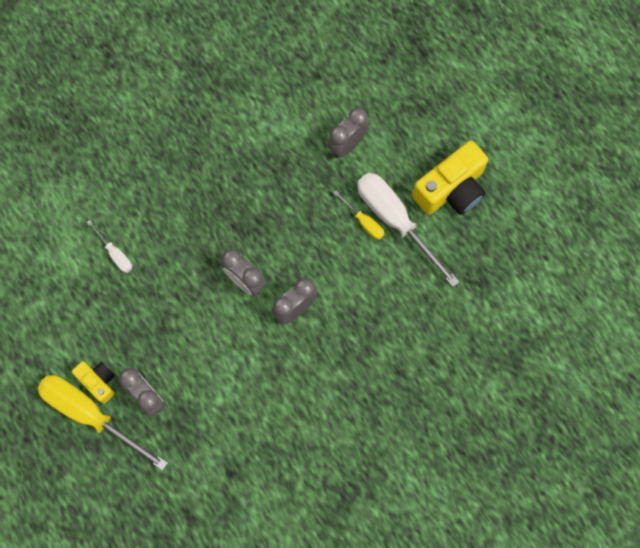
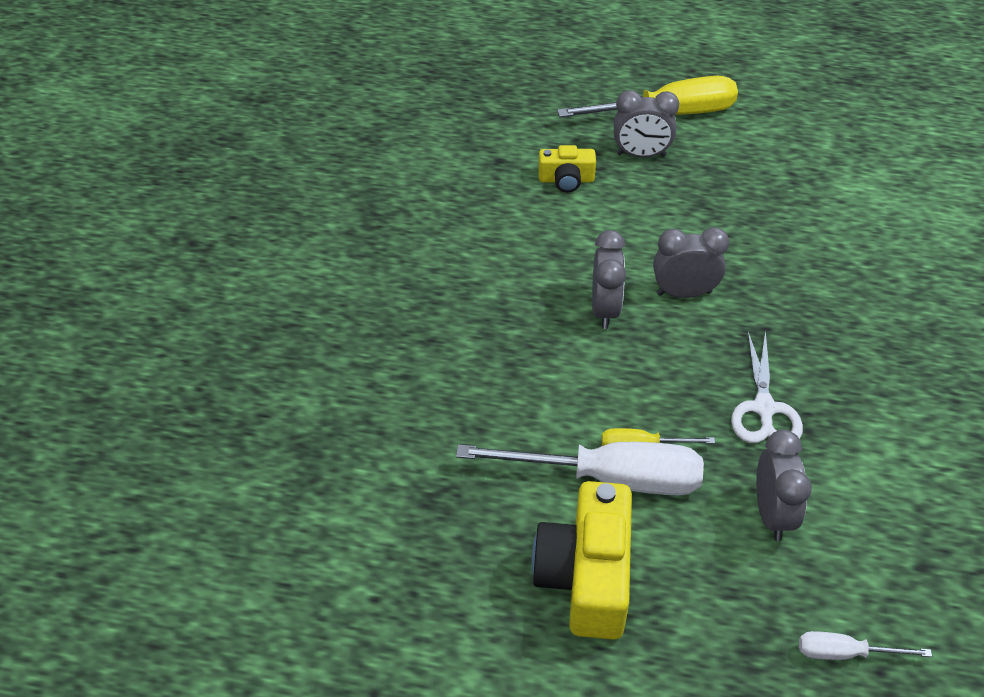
camera: 135 degrees right, 25 degrees down
yellow camera [72,361,115,404] -> yellow camera moved to [538,145,596,193]
white screwdriver [87,220,132,273] -> white screwdriver moved to [799,631,932,660]
none -> white scissors [731,330,803,443]

